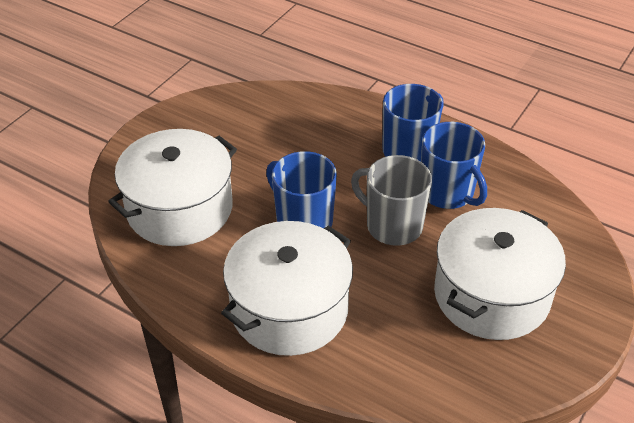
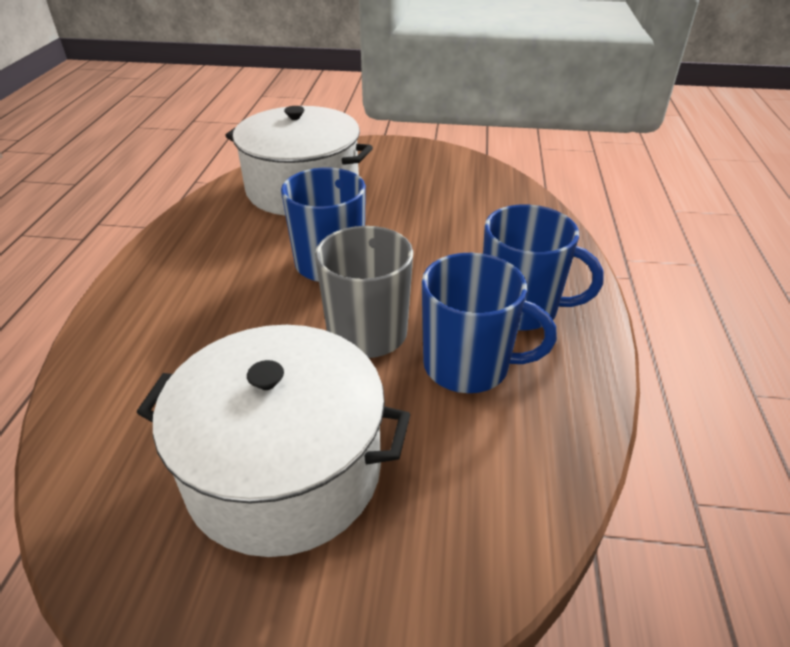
camera: 65 degrees right, 5 degrees down
white pot [221,221,353,356] -> none
blue mug [421,122,487,209] -> blue mug turned 105 degrees counterclockwise [422,253,557,393]

